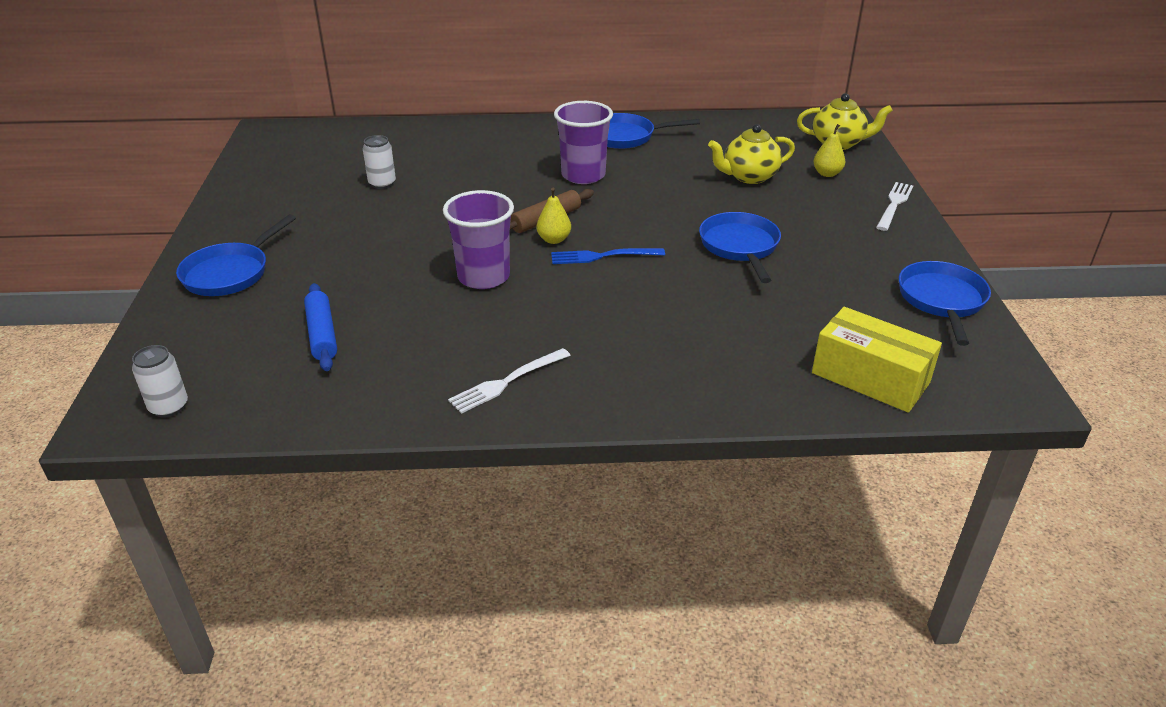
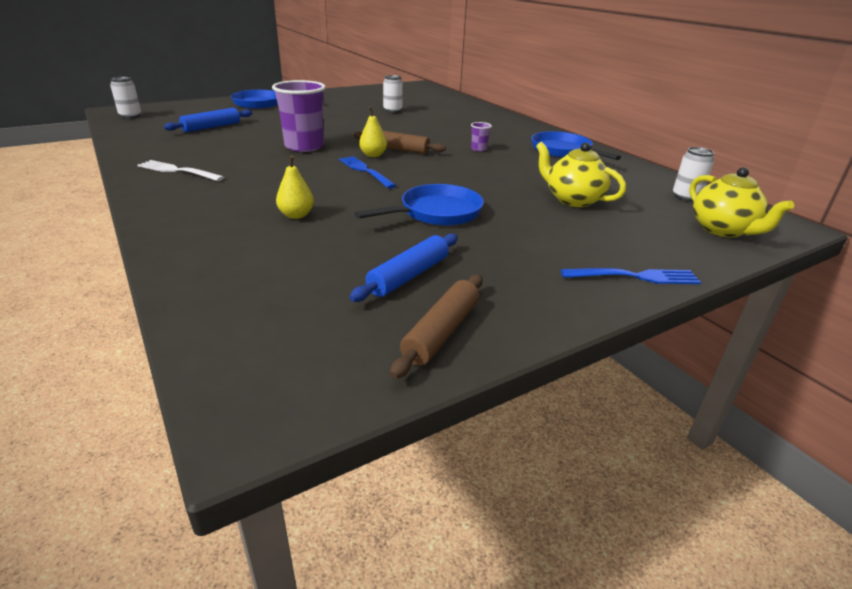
camera: 60 degrees right, 5 degrees down
purple cup [554,101,613,184] -> purple cup [471,122,492,151], size x0.43
yellow box [812,307,942,413] -> none
yellow pear [813,124,846,177] -> yellow pear moved to [276,155,314,219]
white fork [876,182,913,231] -> blue fork [561,268,701,284]
blue pan [899,261,991,346] -> brown rolling pin [390,274,483,379]
none -> blue rolling pin [349,233,458,302]
none -> white can [673,147,714,202]

